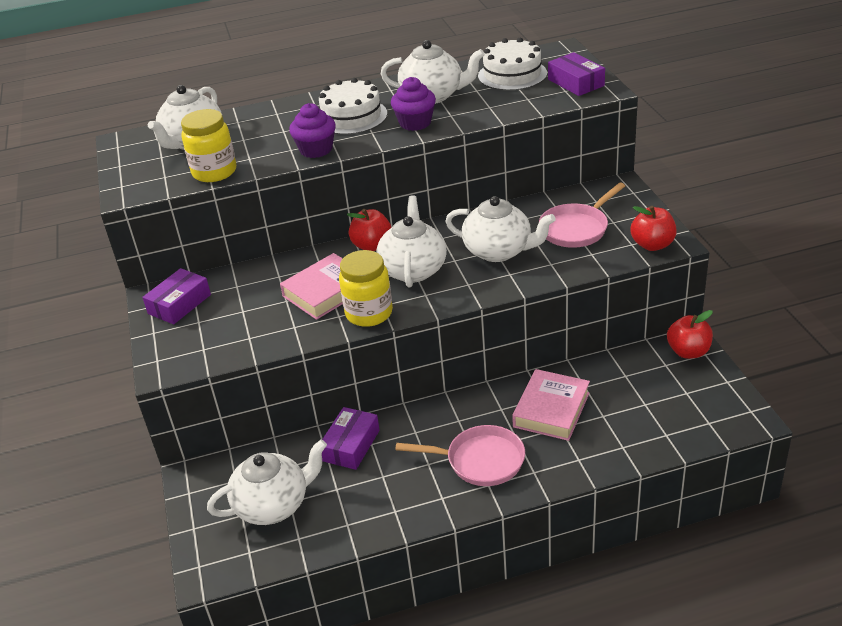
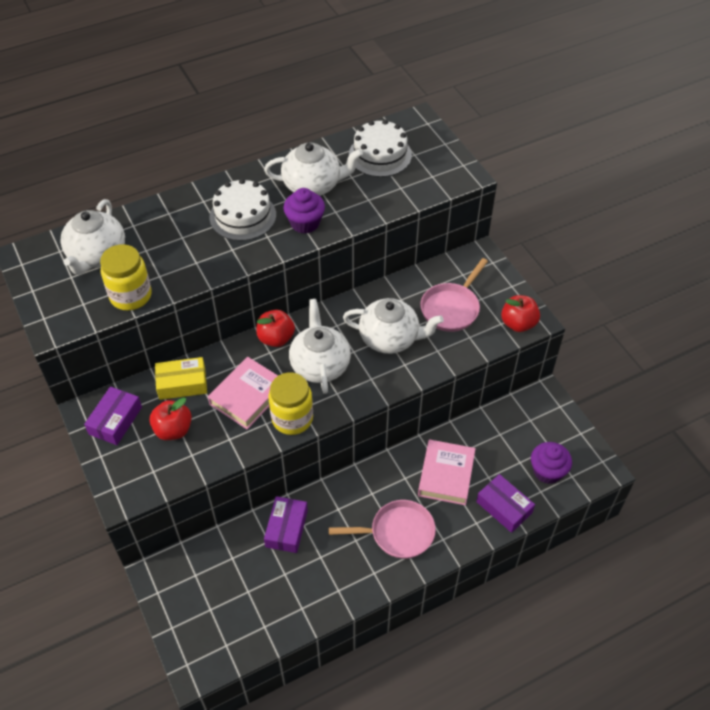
camera: 15 degrees left, 15 degrees up
white teapot [207,439,327,525] -> none
purple cupcake [289,103,336,158] -> purple cupcake moved to [531,442,572,484]
purple box [548,52,605,96] -> purple box moved to [476,474,535,533]
red apple [667,310,713,359] -> red apple moved to [149,397,192,440]
none -> yellow box [155,357,207,400]

